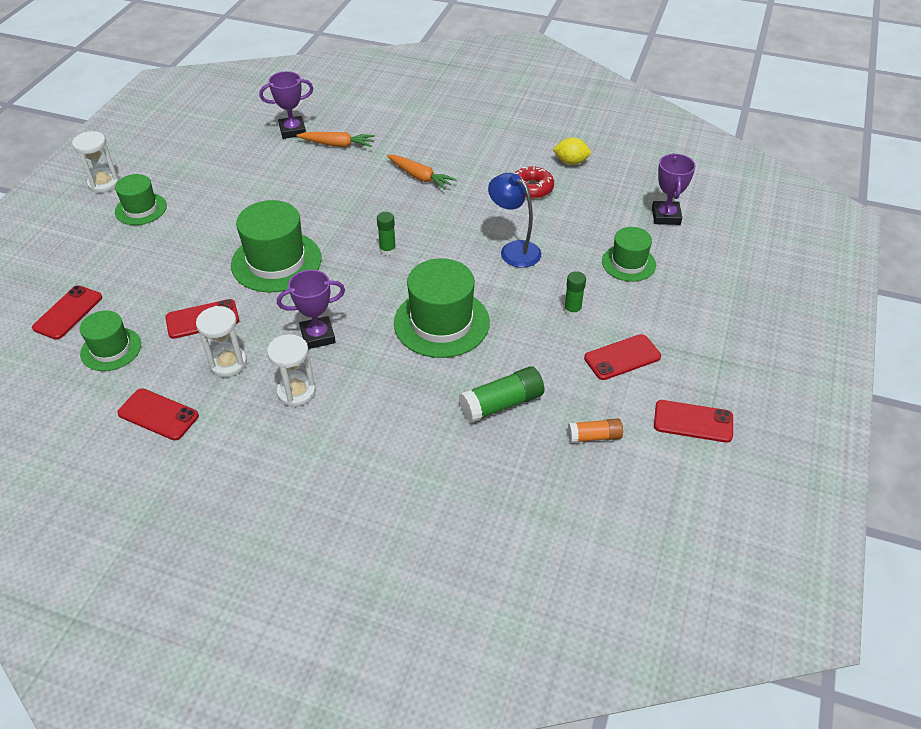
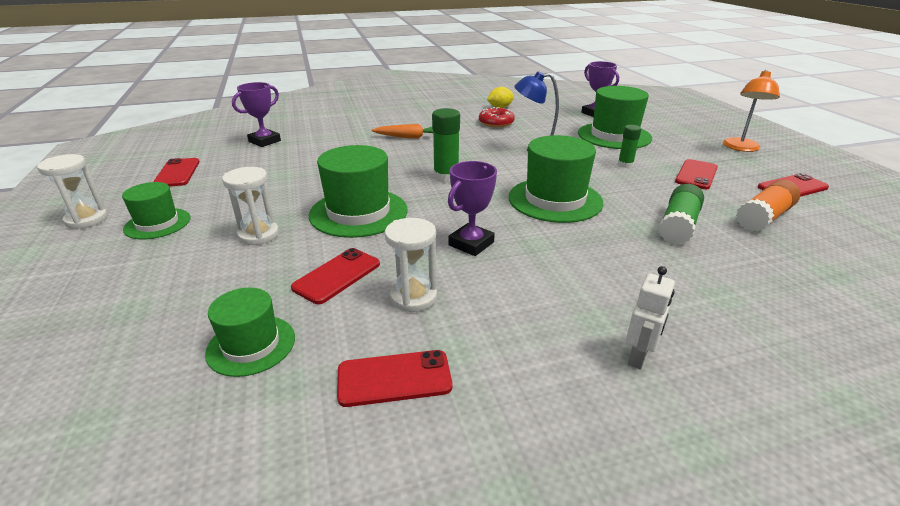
camera: 35 degrees left, 15 degrees down
red phone [32,285,102,340] -> red phone moved to [153,158,200,187]
white hourglass [267,334,316,407] -> white hourglass moved to [222,167,279,245]
orange carrot [296,132,375,147] -> none
green glue stick [377,212,396,256] -> green glue stick [432,108,460,183], size x1.61
orange glue stick [568,418,623,443] -> orange glue stick [736,180,800,232], size x1.61
green hat [602,227,656,282] -> green hat [578,86,652,149], size x1.67
none -> white robot [626,266,675,370]
none -> orange lamp [723,70,780,152]

